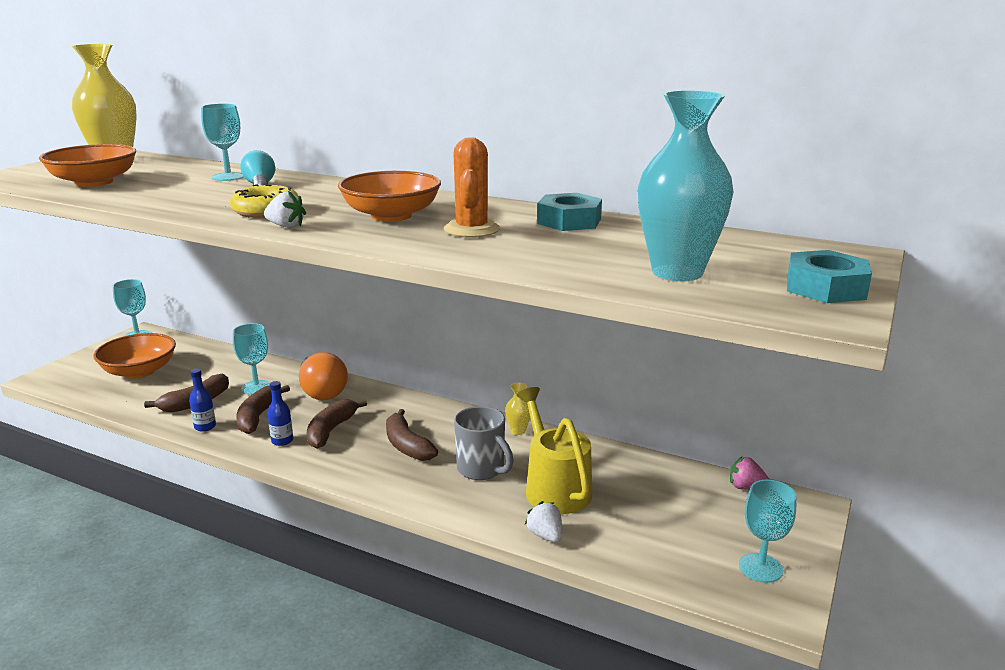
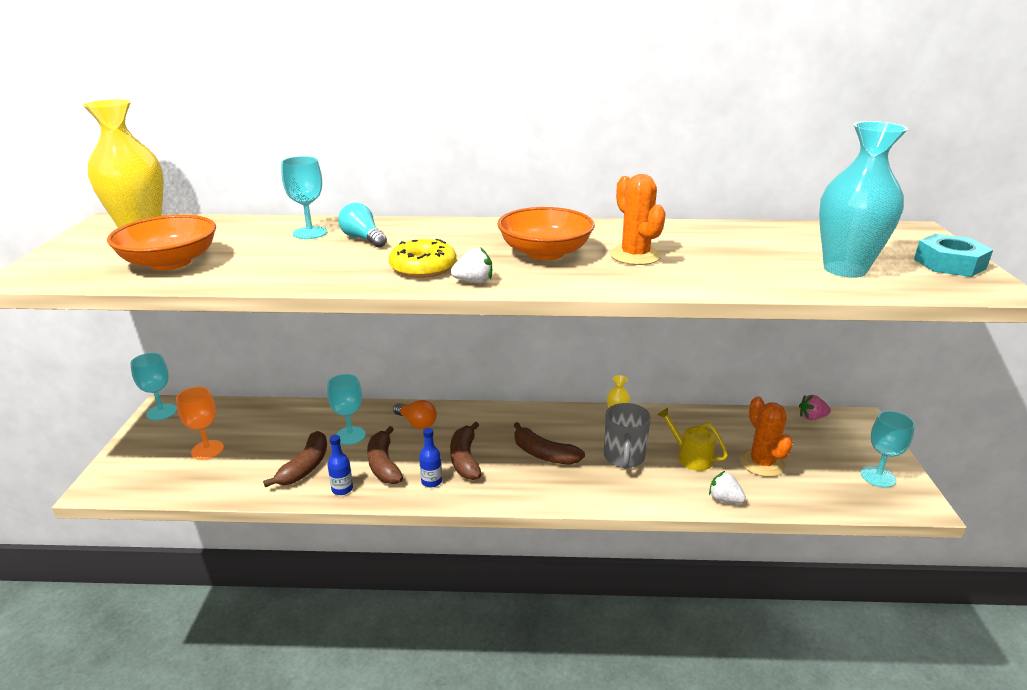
camera: 25 degrees left, 5 degrees up
orange bowl [93,333,176,378] -> orange goblet [176,387,224,460]
orange light bulb [299,352,348,400] -> orange light bulb [393,400,437,429], size x0.64
grey mug [454,406,514,480] -> grey mug turned 75 degrees clockwise [604,403,651,469]
yellow watering can [517,387,592,514] -> yellow watering can [657,408,728,471], size x0.62
turquoise nut [537,193,602,231] -> none
none -> orange cactus [740,396,793,477]

